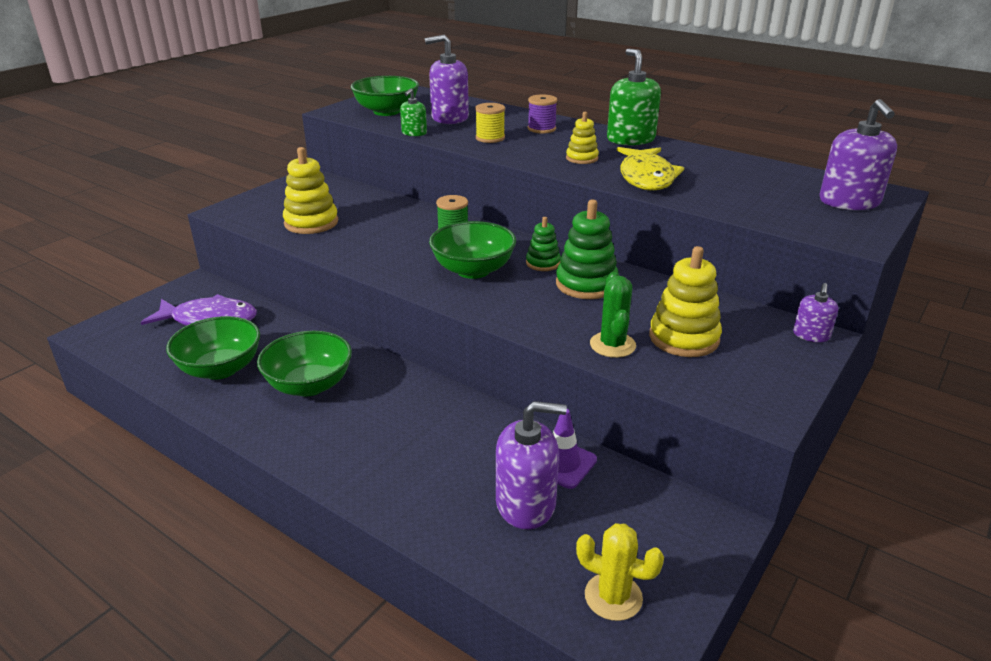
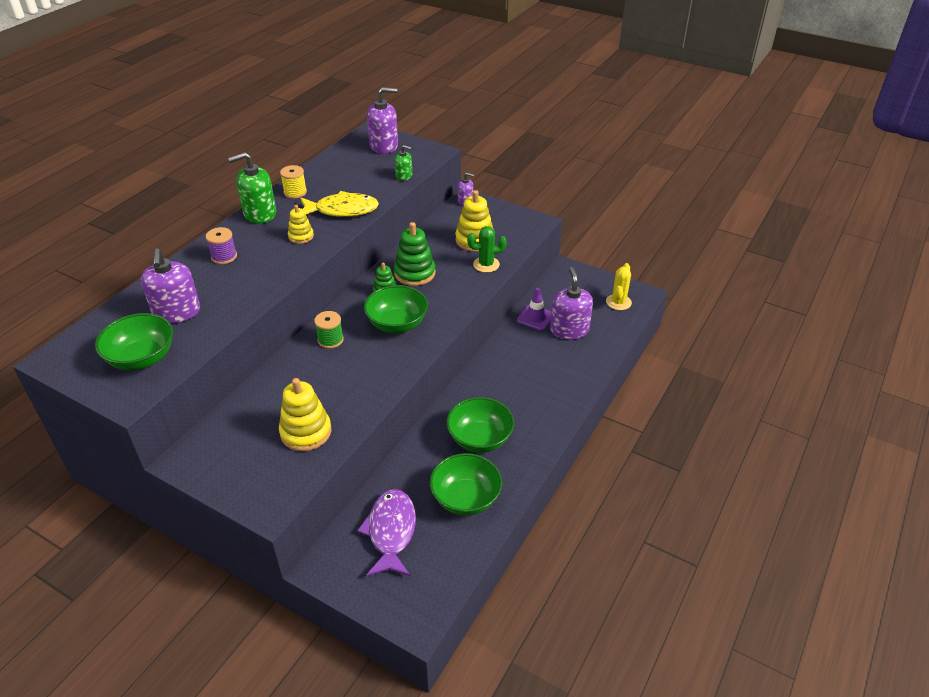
camera: 95 degrees left, 10 degrees up
green soap dispenser [400,88,427,136] -> green soap dispenser moved to [395,145,412,181]
yellow spool [475,103,505,143] -> yellow spool moved to [280,165,307,199]

